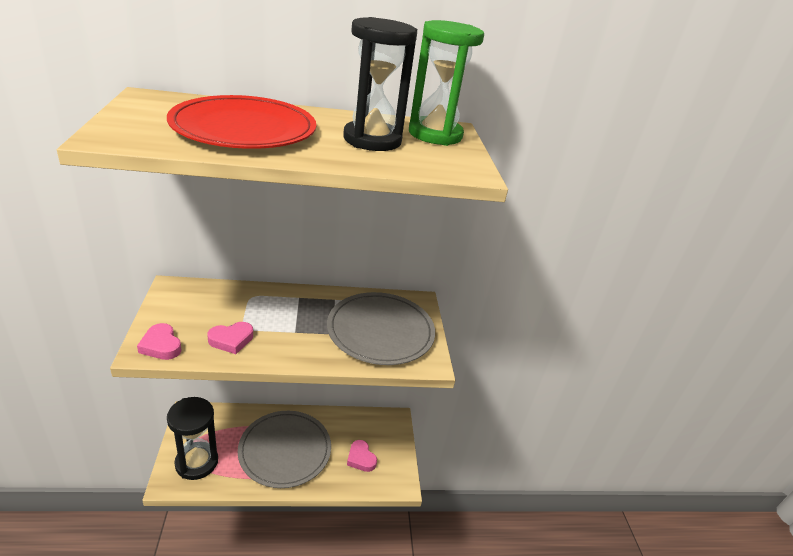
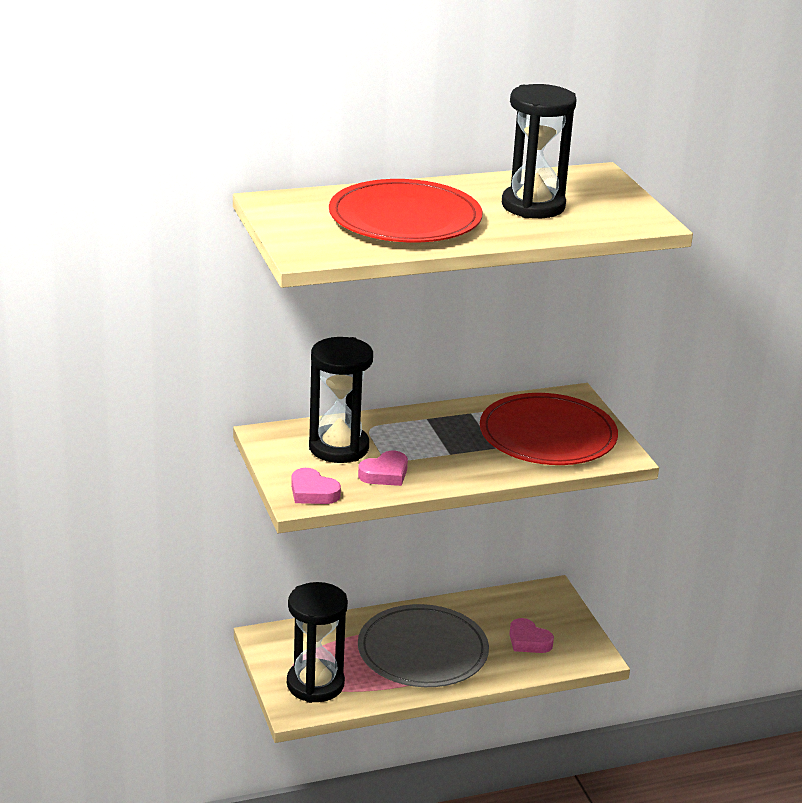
camera: 10 degrees left, 5 degrees down
grey plate [327,292,435,365] -> red plate [480,393,618,465]
green hourglass [409,20,484,146] -> none
none -> black hourglass [309,337,373,463]

